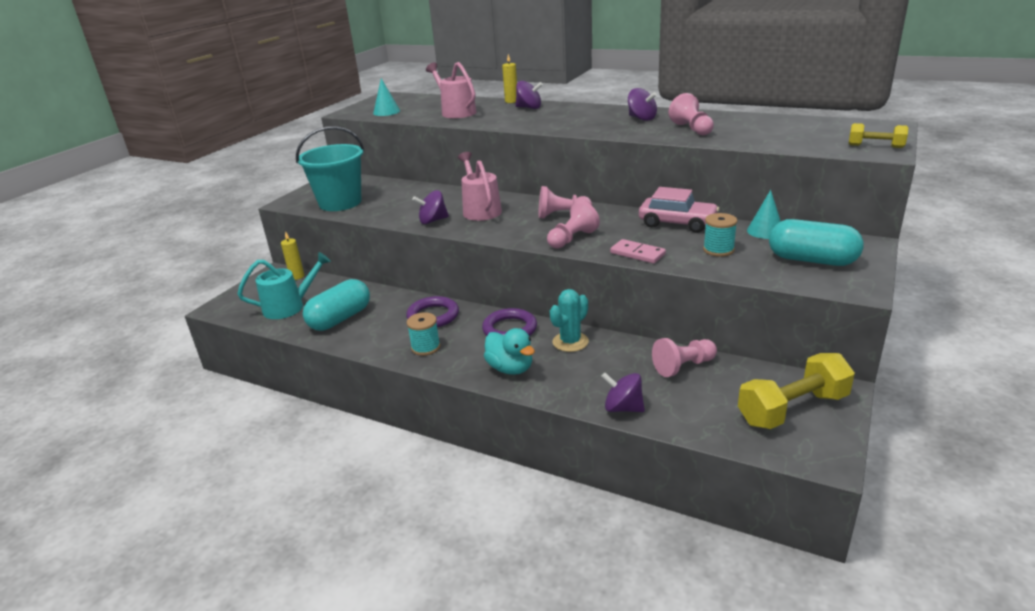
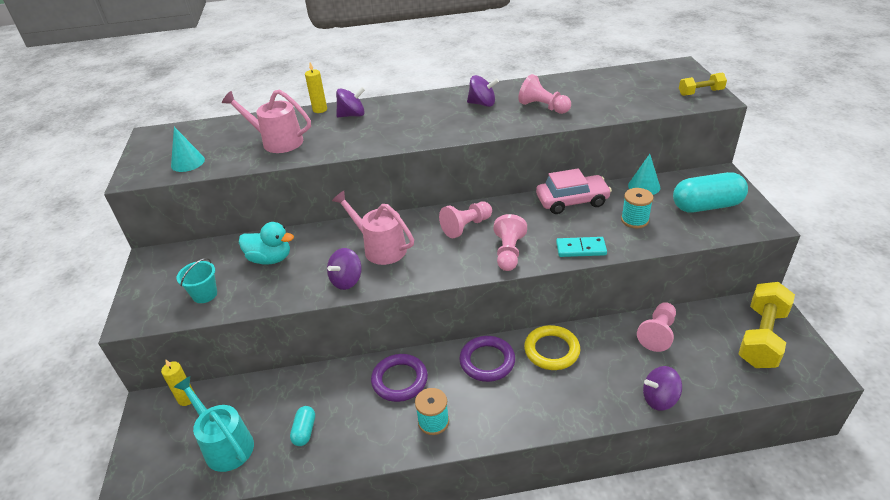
camera: 35 degrees left, 10 degrees up
turquoise watering can [237,252,331,319] -> turquoise watering can turned 75 degrees counterclockwise [174,376,254,472]
turquoise bucket [296,126,364,211] -> turquoise bucket [177,258,217,303], size x0.47
turquoise capsule [303,279,370,331] -> turquoise capsule [290,406,315,446], size x0.50
turquoise duck [484,328,535,375] -> turquoise duck moved to [239,222,294,265]
turquoise cactus [550,289,589,352] -> yellow ring [524,325,580,370]
pink domino [610,239,666,264] -> turquoise domino [556,237,607,257]

